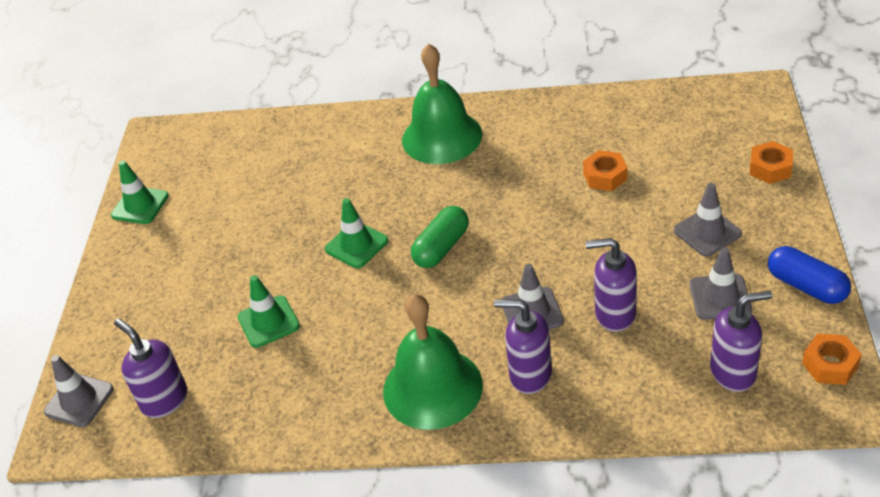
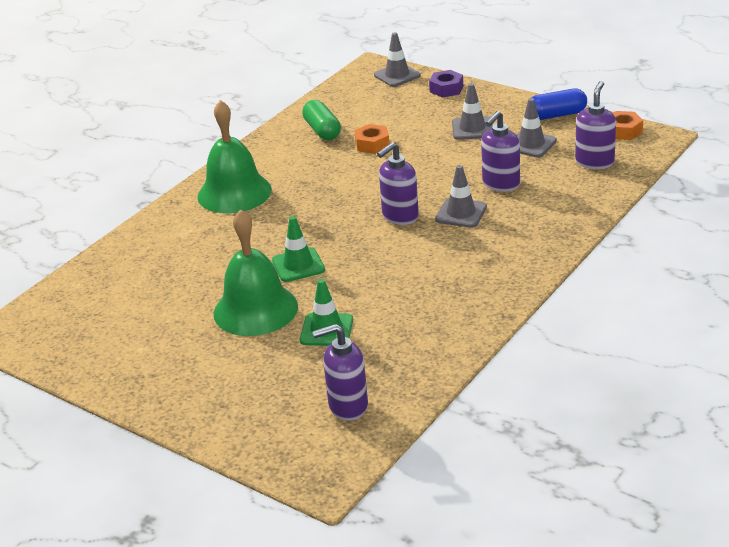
camera: 60 degrees left, 10 degrees down
grey traffic cone [44,355,114,427] -> grey traffic cone moved to [374,32,421,87]
green traffic cone [111,160,169,224] -> none
green bell [383,294,483,430] -> green bell moved to [214,209,298,336]
green capsule [411,206,469,268] -> green capsule moved to [302,100,341,140]
purple soap dispenser [494,299,552,394] -> purple soap dispenser moved to [377,142,419,225]
orange nut [750,141,793,184] -> purple nut [429,70,463,98]

